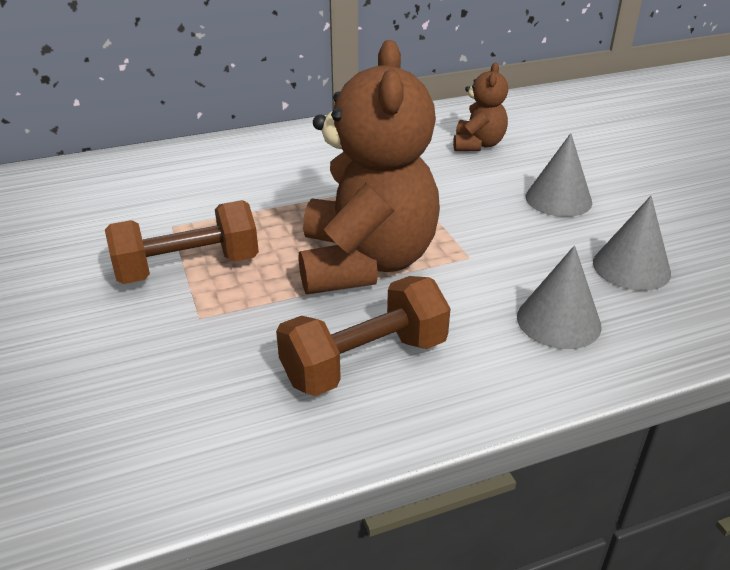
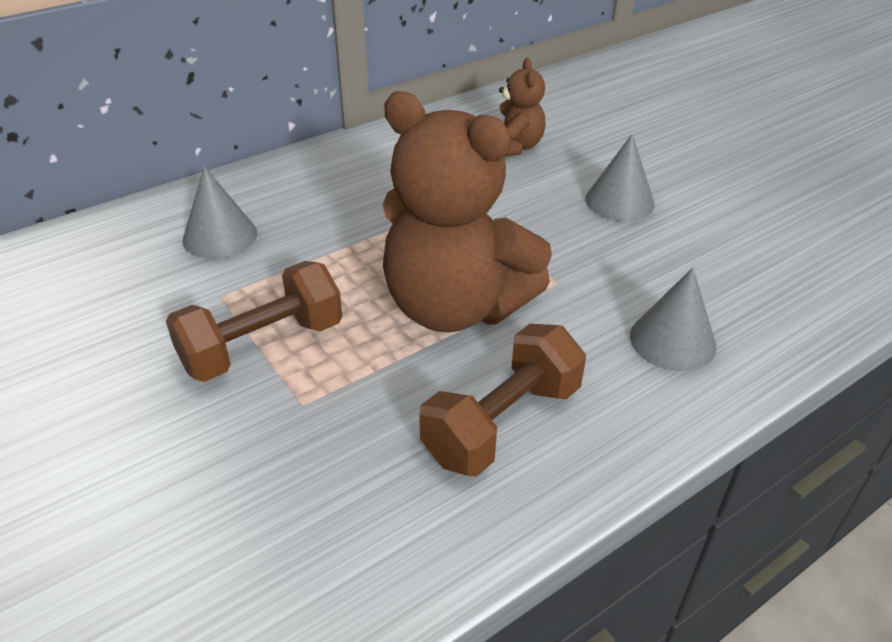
camera: 15 degrees left, 5 degrees up
brown teddy bear [299,40,440,294] -> brown teddy bear turned 135 degrees clockwise [383,91,552,332]
grey cone [593,196,671,291] -> grey cone moved to [183,166,257,259]

